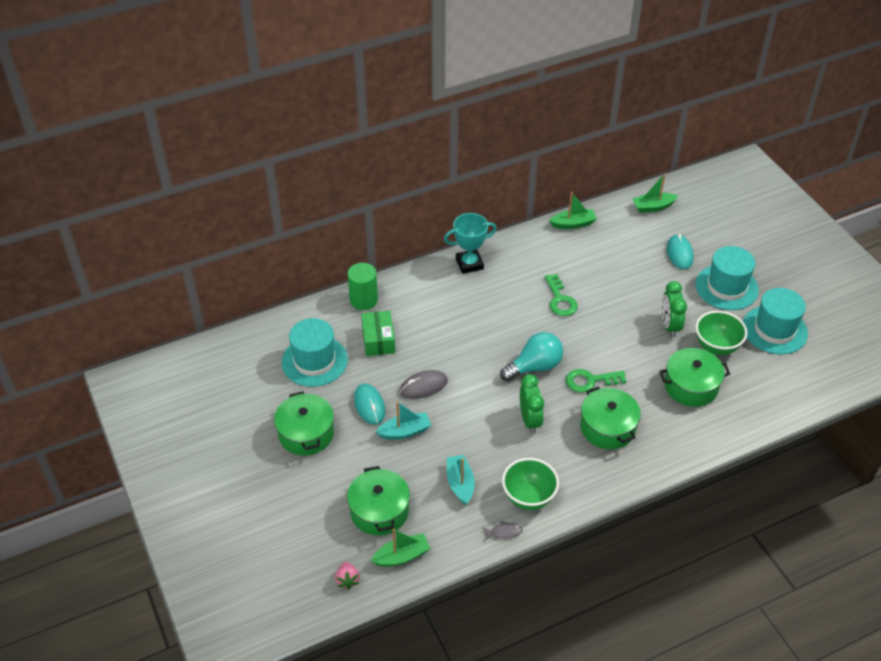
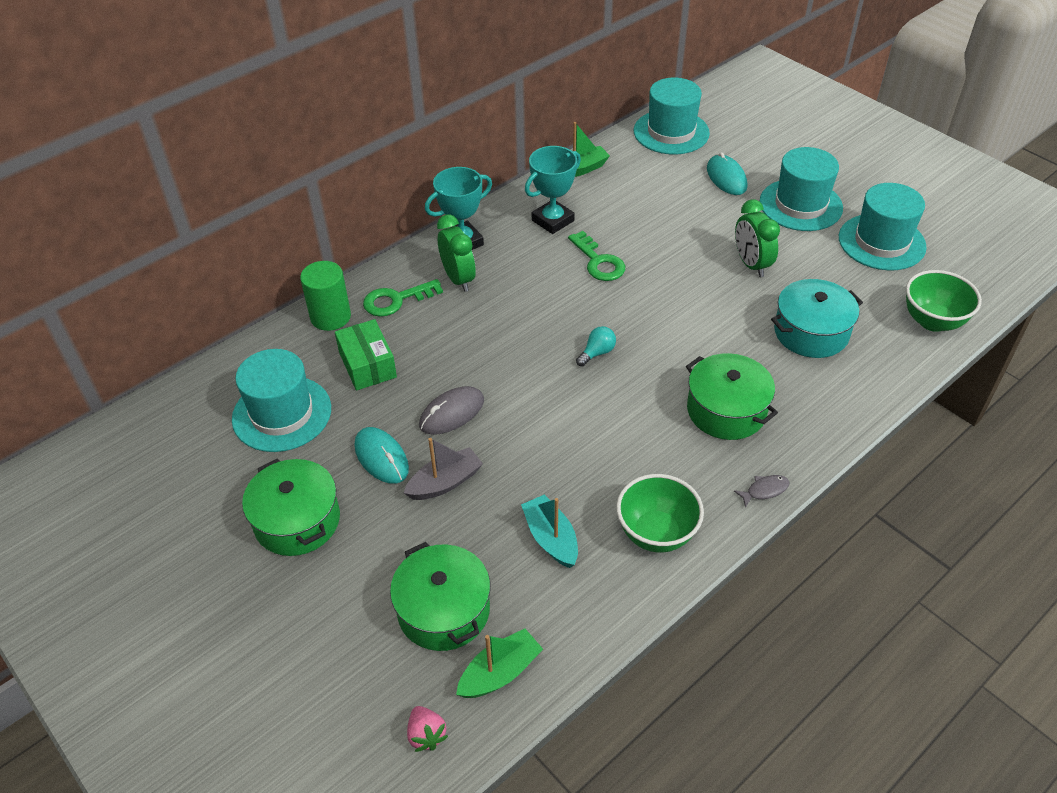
camera: 15 degrees left, 0 degrees up
turquoise boat [376,401,431,439] -> grey boat [404,438,483,500]
grey fish [482,521,523,540] -> grey fish moved to [734,475,790,508]
turquoise light bulb [500,332,563,382] -> turquoise light bulb [576,326,616,367], size x0.51
green clock [520,374,544,434] -> green clock moved to [437,214,476,292]
green key [566,369,626,393] -> green key moved to [363,279,443,317]
green boat [633,173,678,213] -> turquoise hat [634,78,710,154]
green pot [659,348,730,407] -> turquoise pot [771,279,863,358]
green bowl [695,311,747,355] -> green bowl moved to [906,270,982,332]
none -> turquoise trophy [525,146,581,234]

